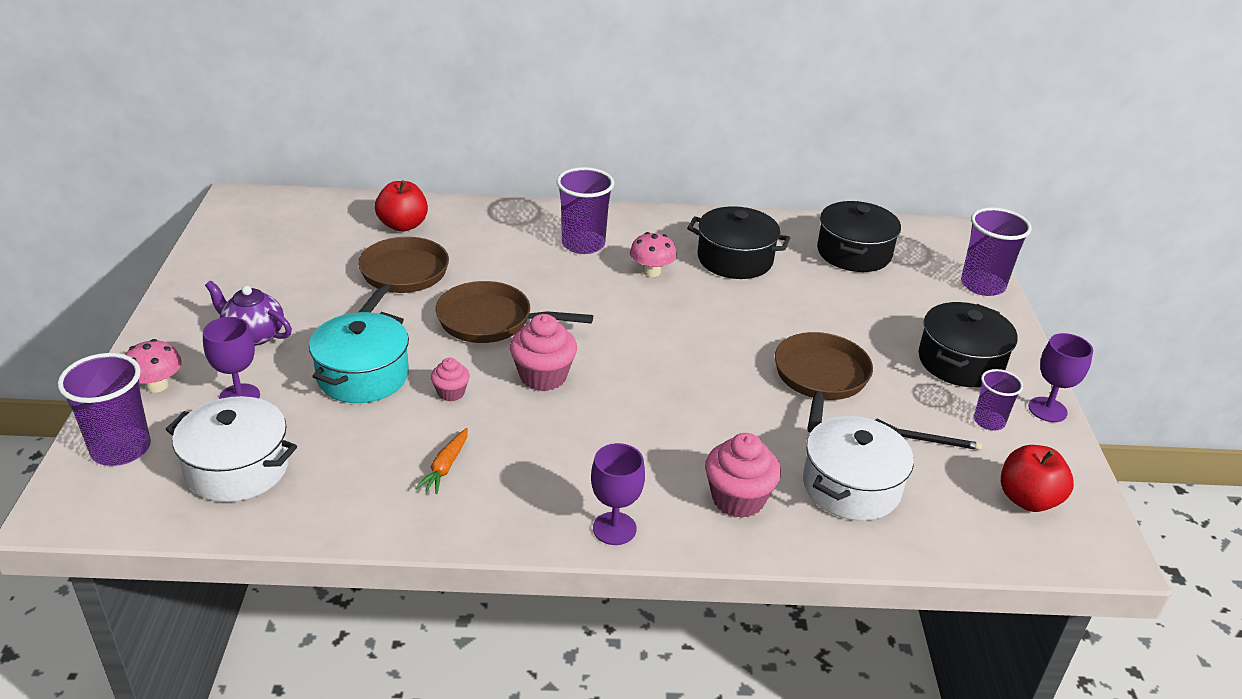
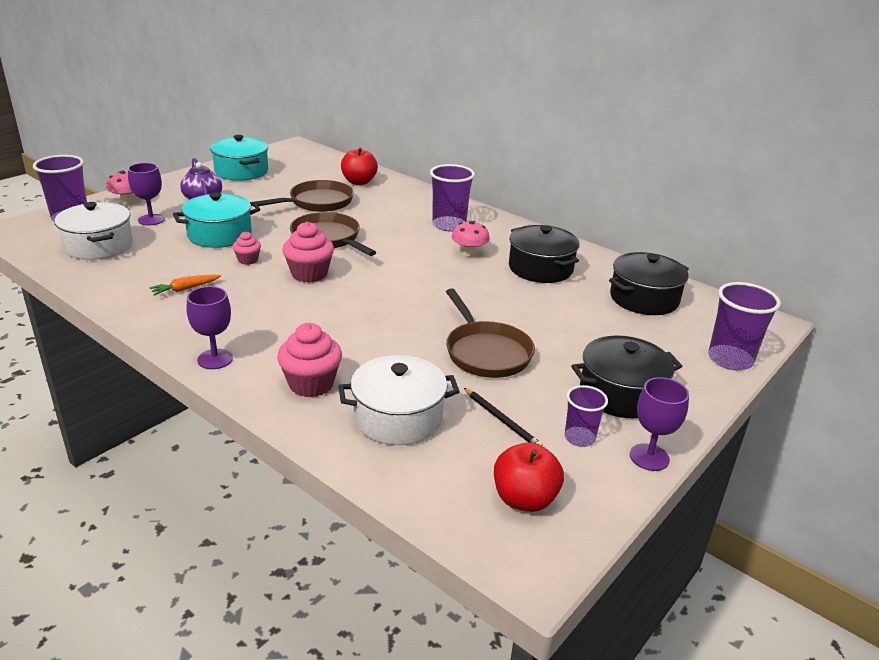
camera: 40 degrees right, 5 degrees down
brown pan [775,332,873,433] -> brown pan turned 105 degrees clockwise [446,289,535,378]
none -> turquoise pot [210,135,268,181]

